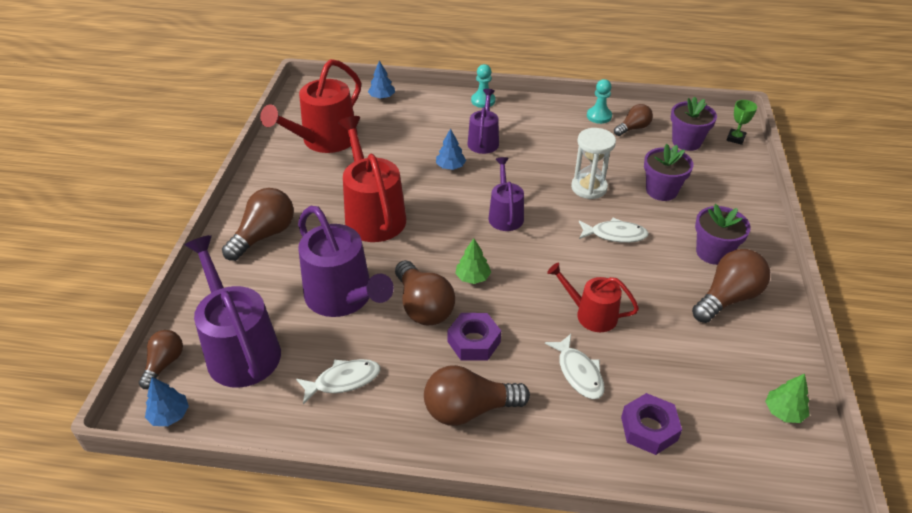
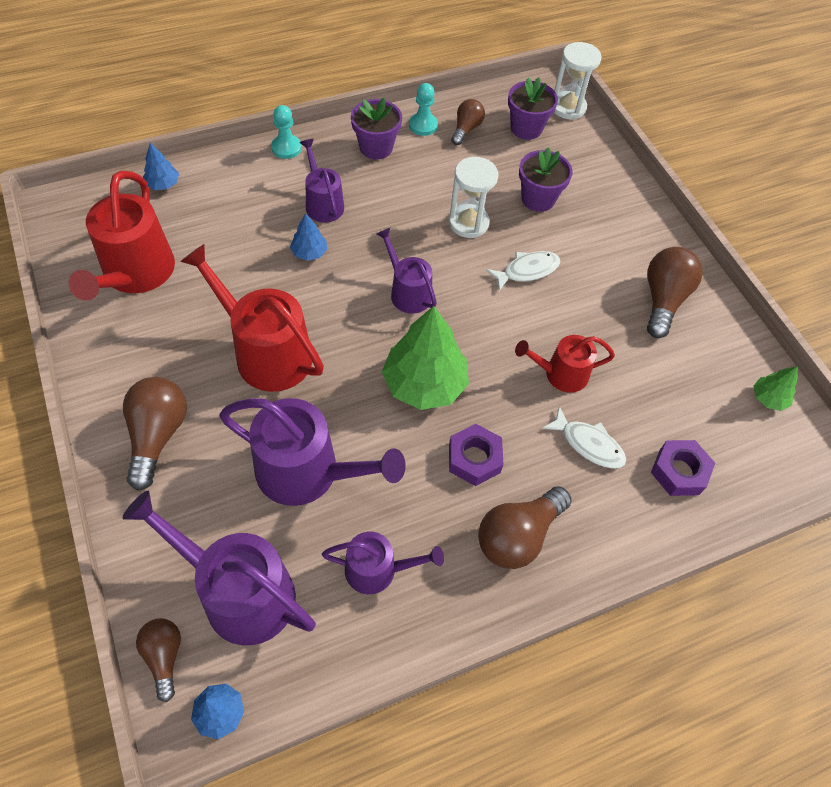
camera: 35 degrees left, 15 degrees up
white fish [296,359,380,404] -> purple watering can [322,532,444,594]
brown light bulb [395,260,455,326] -> none
green tree [455,239,491,284] -> green tree [382,306,469,410], size x2.10
purple flower pot [695,204,751,265] -> purple flower pot moved to [351,98,402,160]
green trophy [727,100,757,145] -> white hourglass [554,42,602,119]

